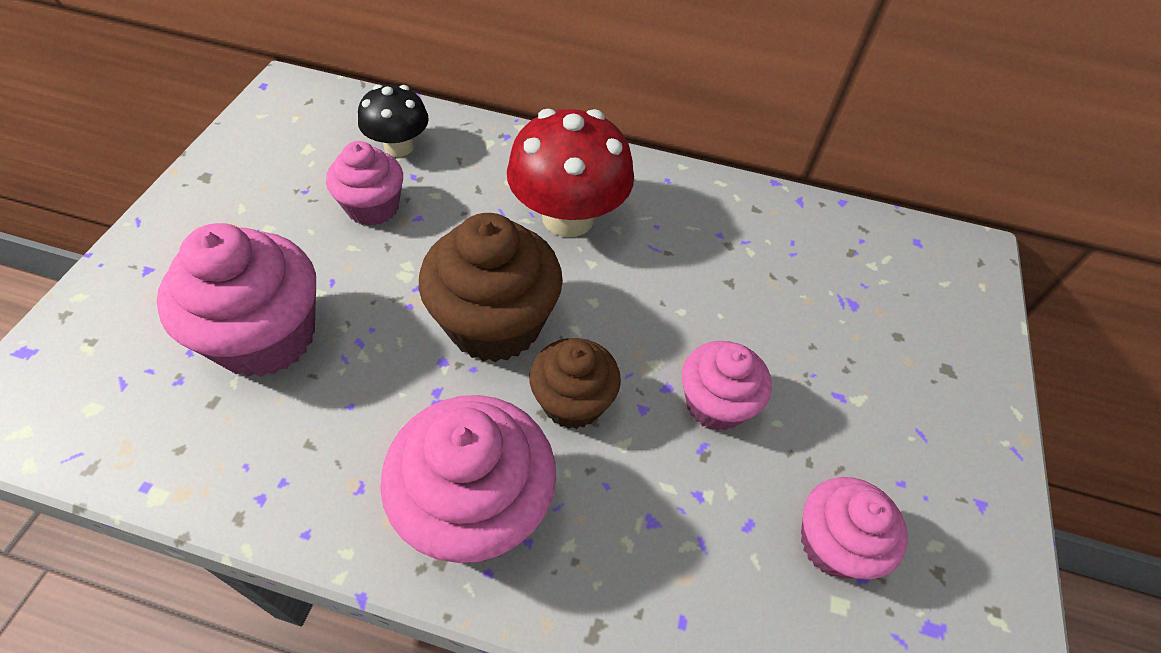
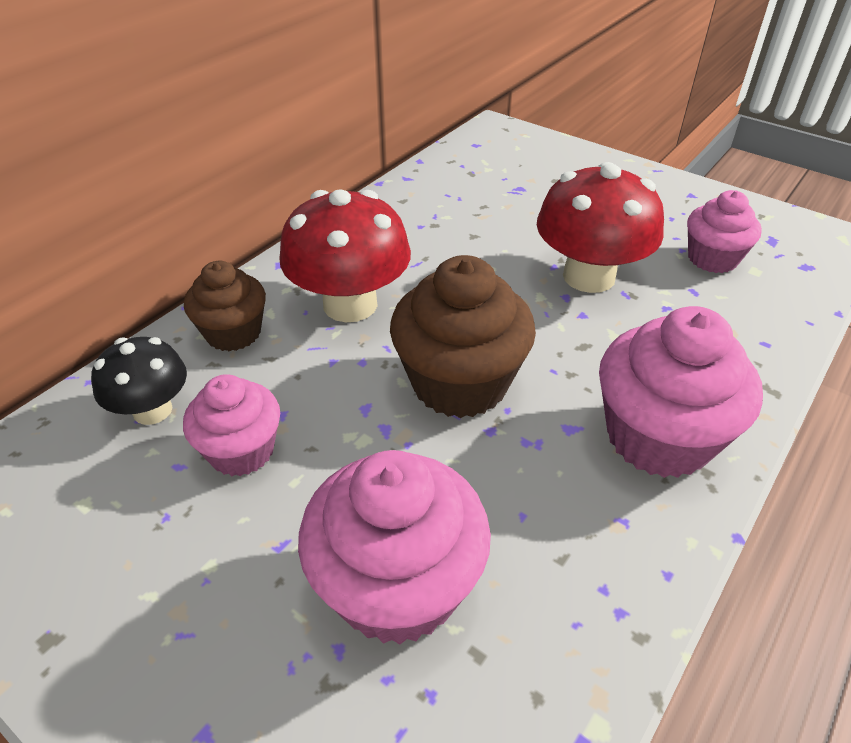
camera: 65 degrees left, 10 degrees down
brown cupcake [530,338,621,429] -> brown cupcake moved to [184,261,266,351]
pink cupcake [682,341,772,431] -> red mushroom [537,162,664,293]

